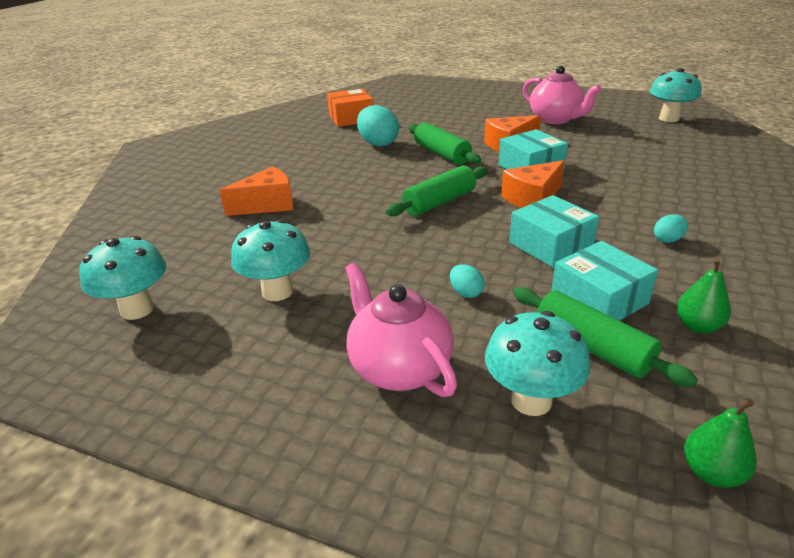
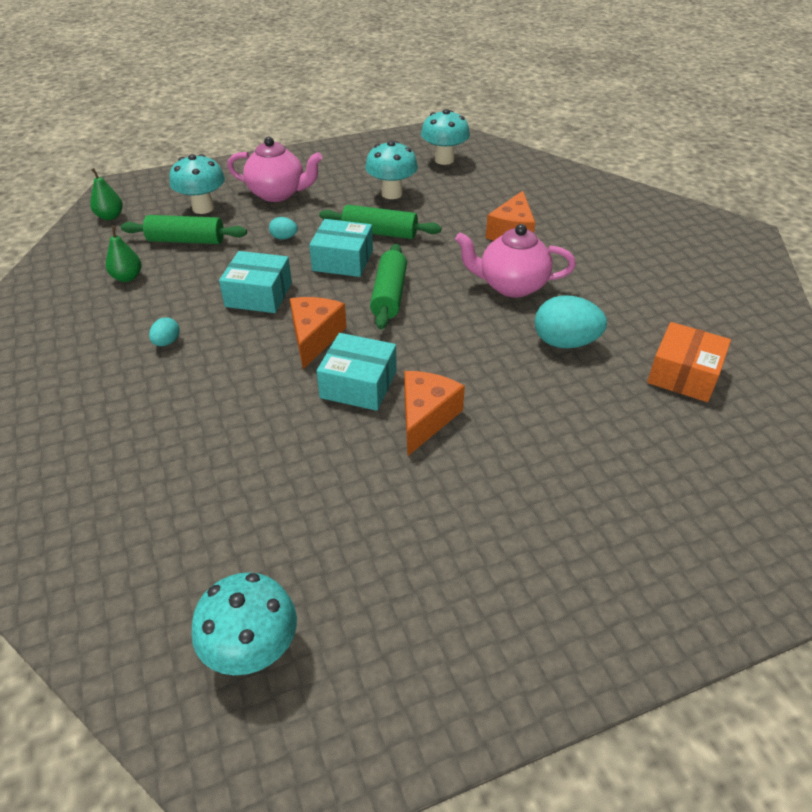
camera: 135 degrees right, 10 degrees up
green rolling pin [408,122,481,164] -> green rolling pin moved to [319,205,442,239]
pink teapot [523,66,602,124] -> pink teapot moved to [455,224,576,298]
turquoise box [552,241,658,321] -> turquoise box moved to [309,219,373,277]

